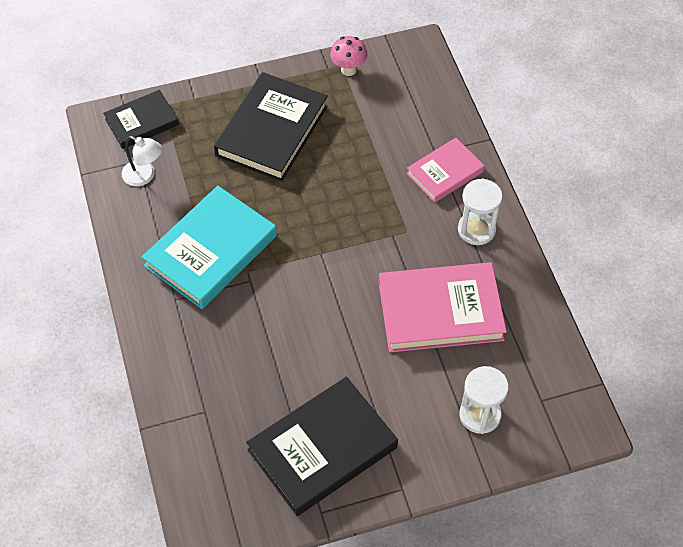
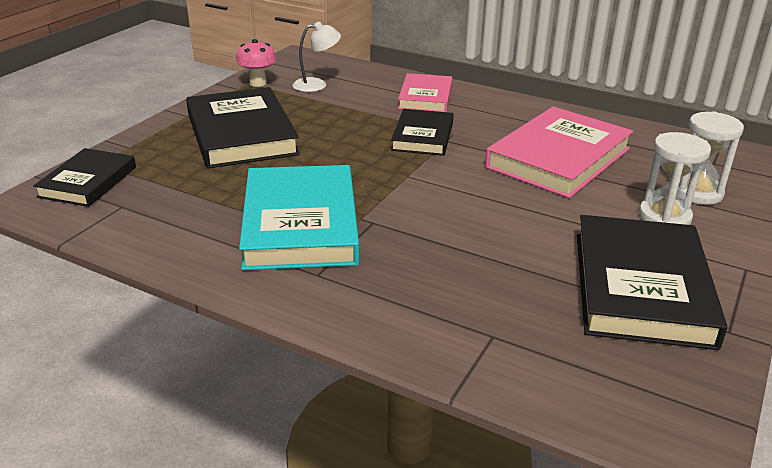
camera: 45 degrees left, 25 degrees down
white lamp [122,136,162,186] -> white lamp moved to [293,22,341,92]
white hourglass [458,178,503,245] -> white hourglass moved to [639,132,711,225]
none -> black book [391,109,454,156]

